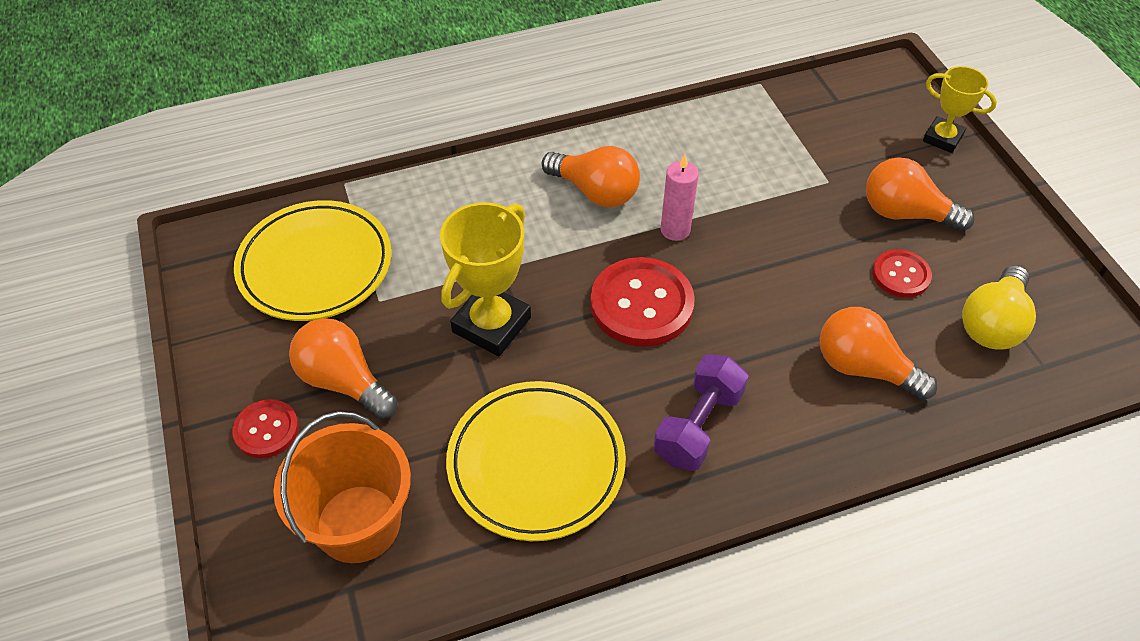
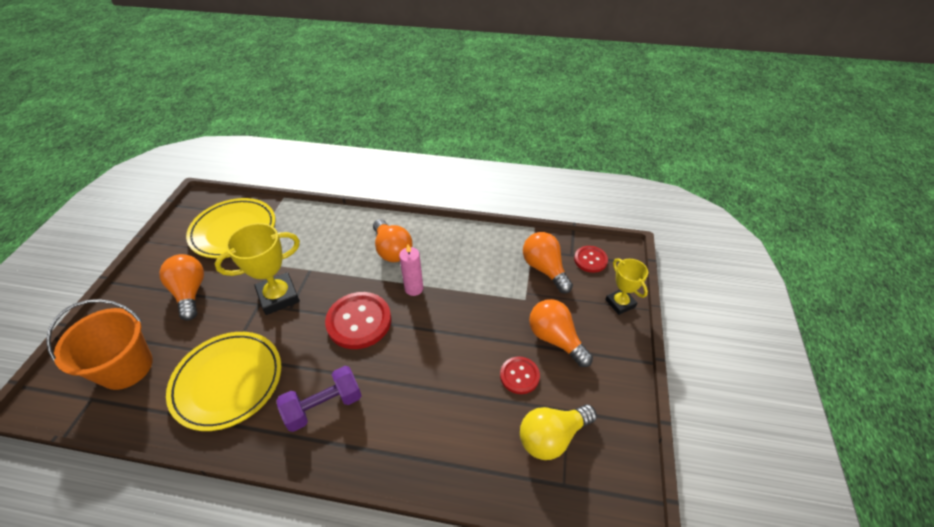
camera: 30 degrees right, 5 degrees down
red button [232,399,299,458] -> red button moved to [574,246,608,273]
orange light bulb [820,307,937,400] -> orange light bulb moved to [523,232,573,293]

